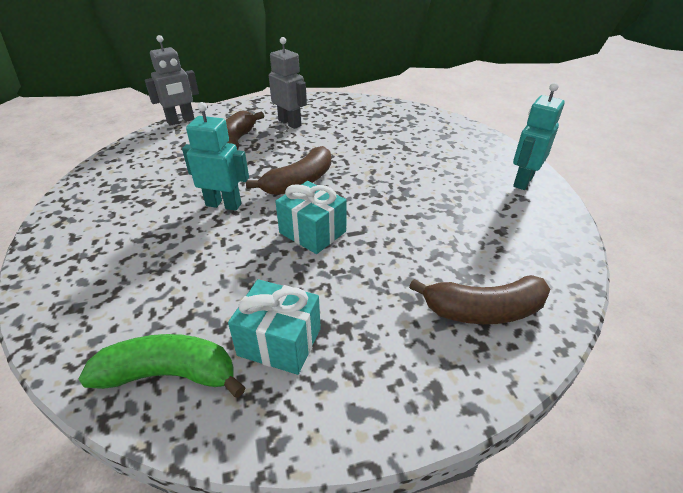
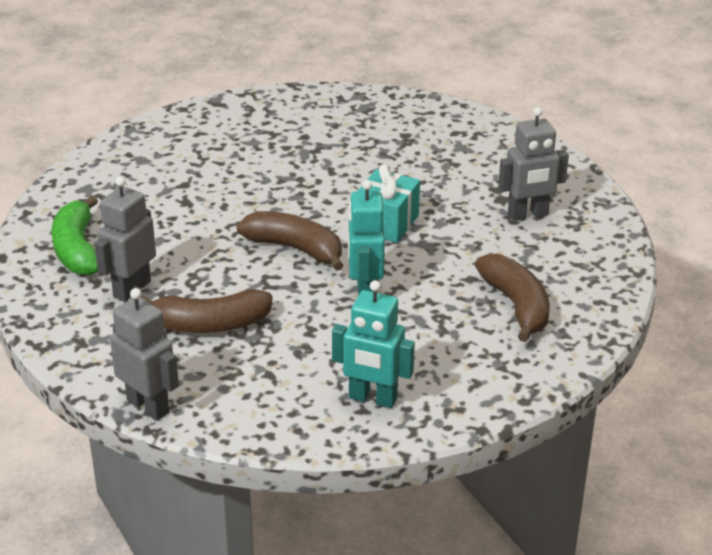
camera: 105 degrees left, 5 degrees down
green banana [78,334,246,398] -> green banana moved to [52,195,98,275]
turquoise gift [228,279,321,375] -> grey robot [498,107,569,221]
brown banana [409,275,551,324] -> brown banana moved to [475,254,550,342]
turquoise robot [513,83,565,190] -> turquoise robot moved to [332,280,415,408]

